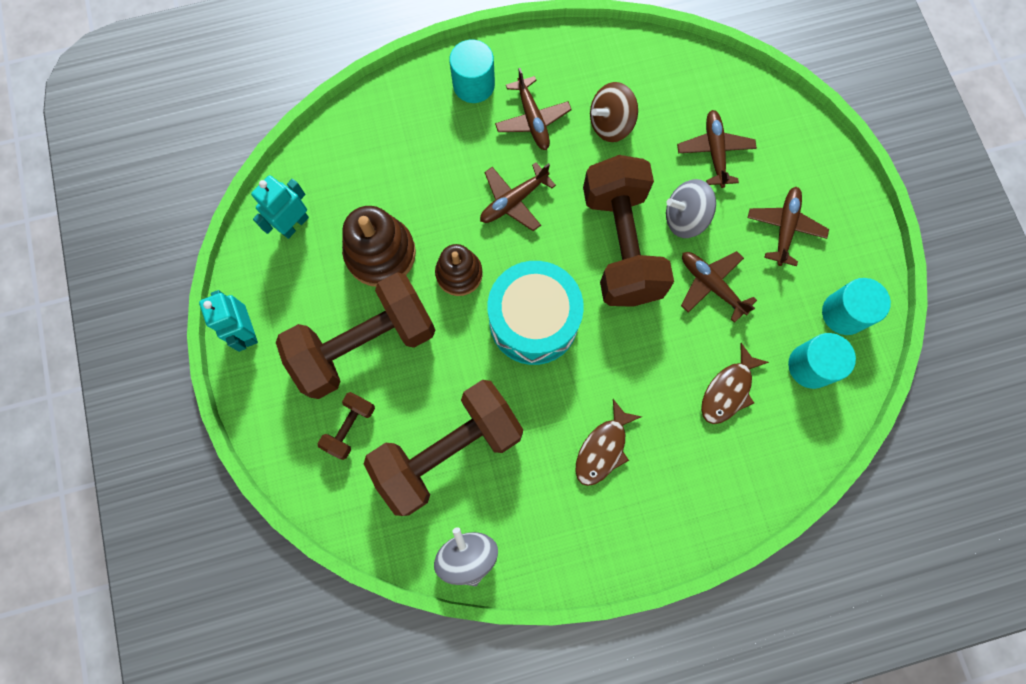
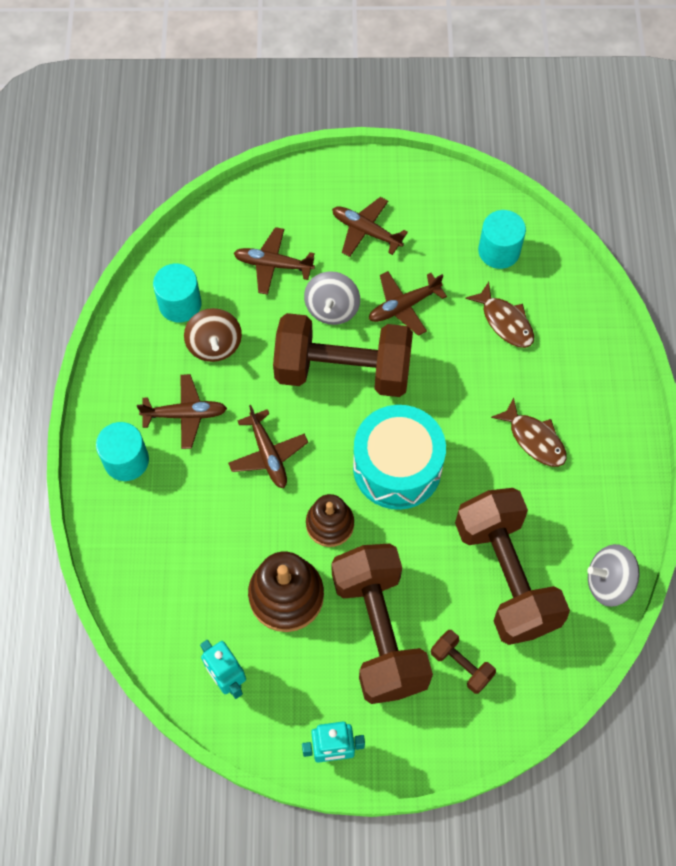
camera: 75 degrees left, 10 degrees down
turquoise cylinder [822,278,891,335] -> turquoise cylinder moved to [153,263,201,323]

